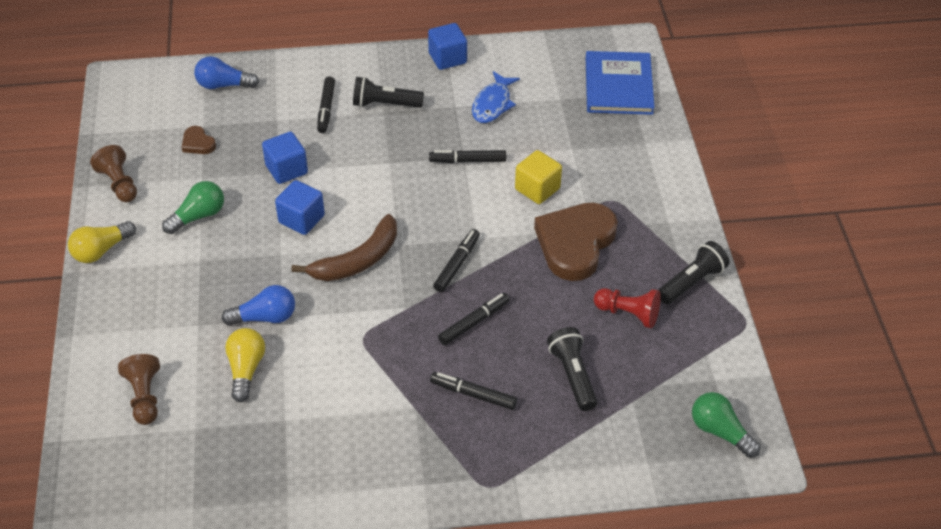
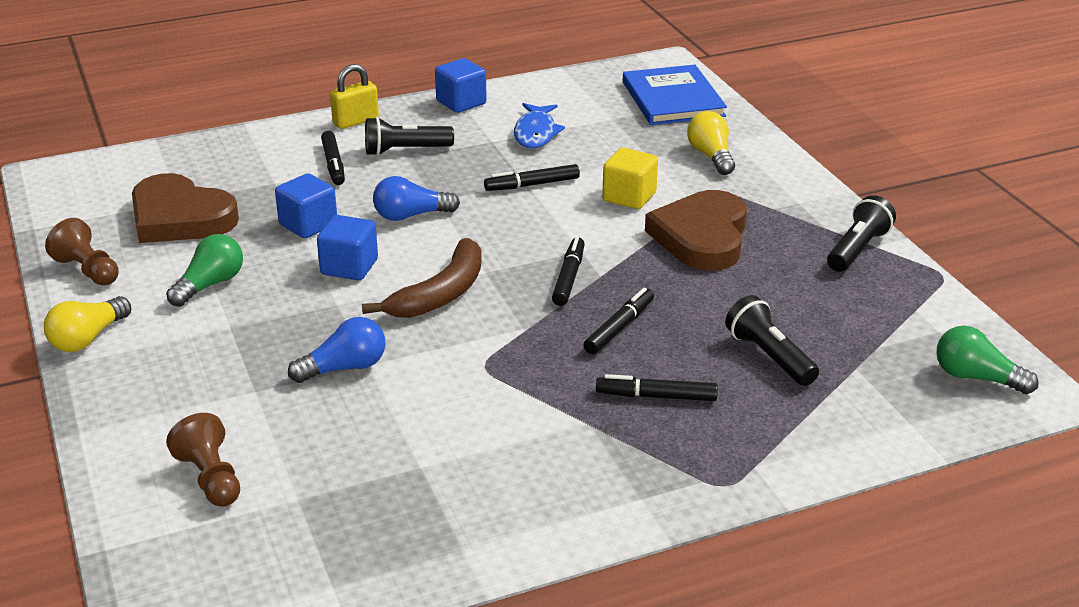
camera: 15 degrees left, 15 degrees down
brown heart [182,126,216,154] -> brown heart [132,173,239,243], size x2.30
blue light bulb [194,56,259,89] -> blue light bulb moved to [373,176,460,221]
yellow light bulb [225,328,265,402] -> yellow light bulb moved to [687,111,735,175]
red pawn [594,288,661,328] -> none
none -> yellow padlock [330,64,379,129]

